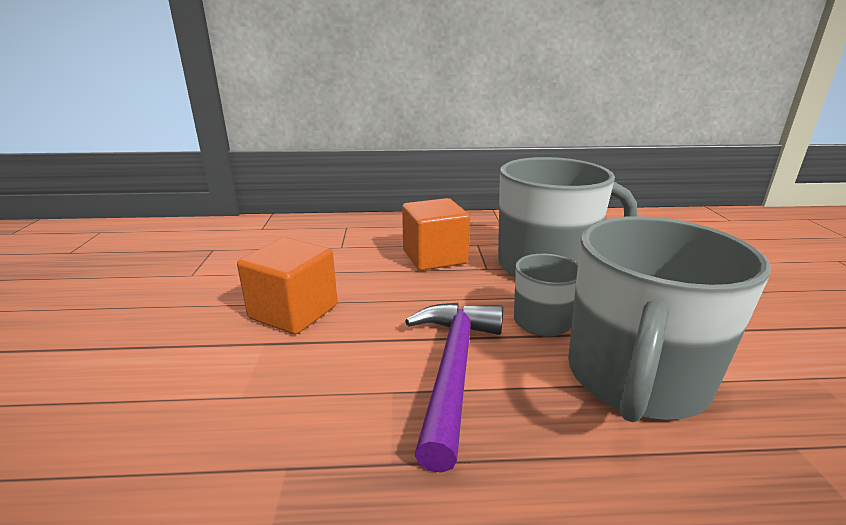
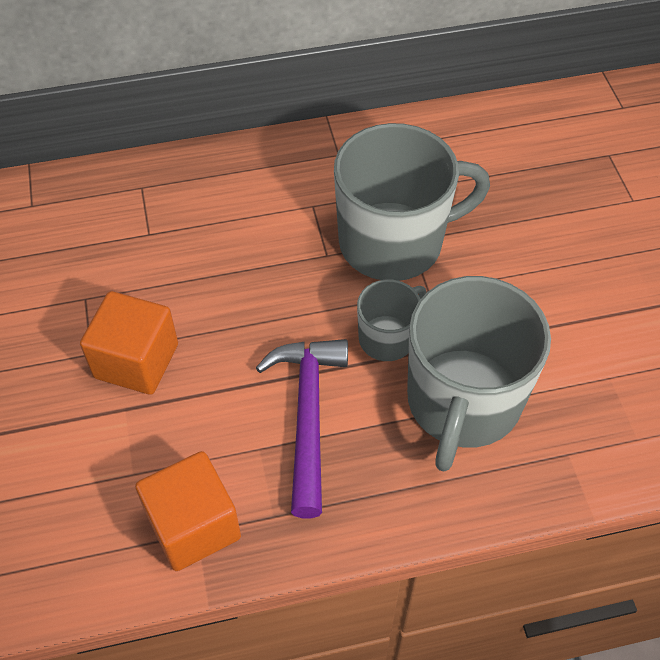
camera: 10 degrees left, 30 degrees up
orange cube [402,198,470,271] -> orange cube moved to [135,451,241,571]

